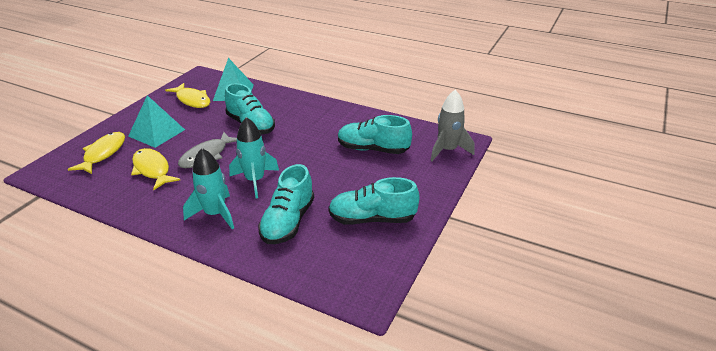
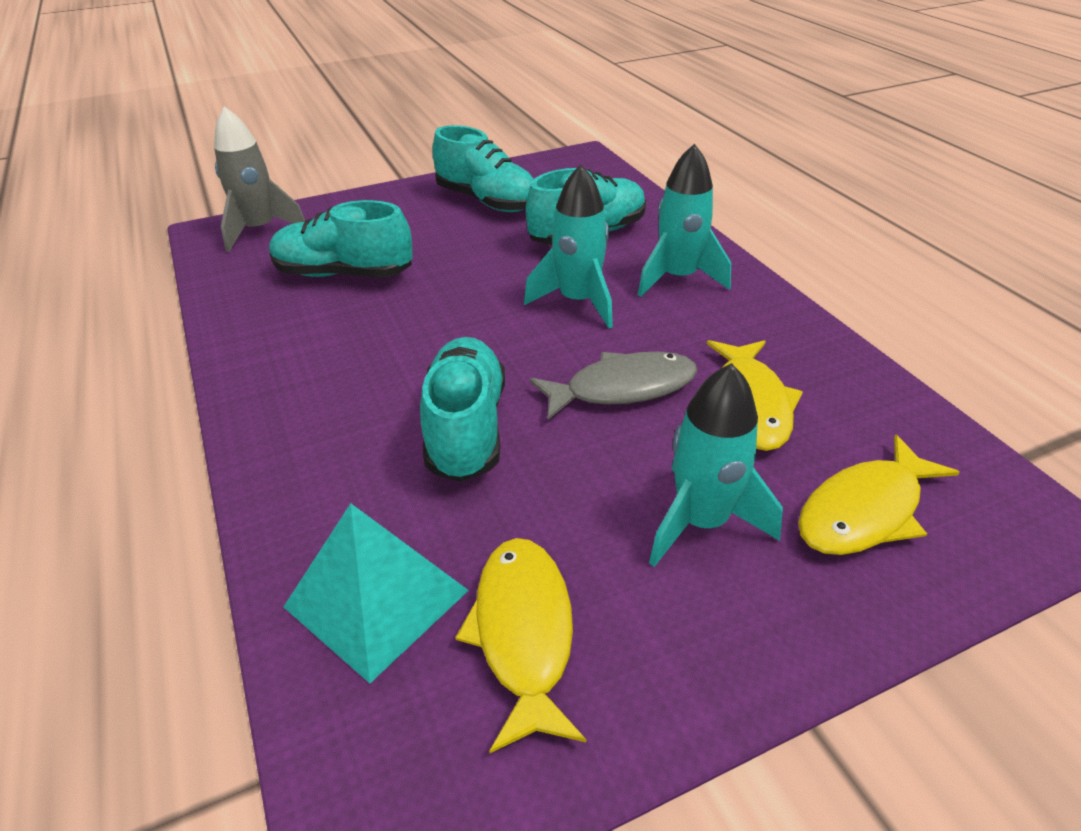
camera: 140 degrees left, 5 degrees up
turquoise pyramid [128,95,185,148] -> turquoise rocket [649,363,783,567]
turquoise shoe [338,115,412,154] -> turquoise shoe turned 135 degrees clockwise [269,200,413,278]

